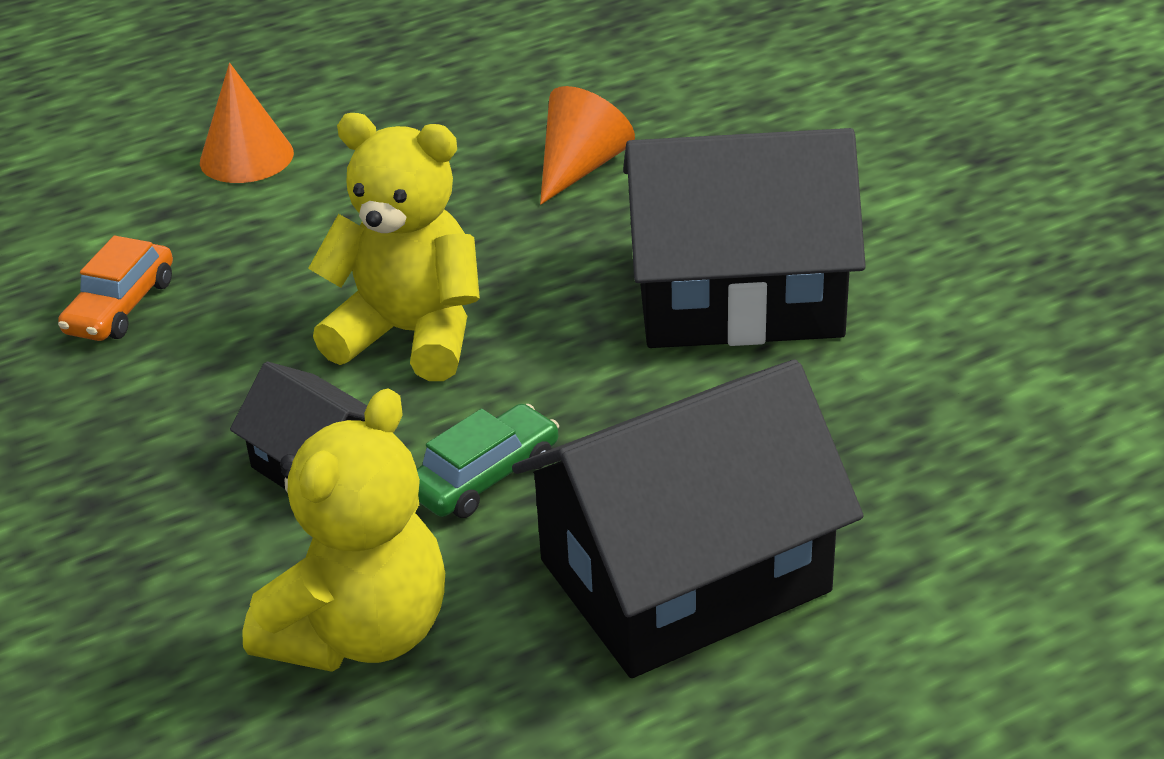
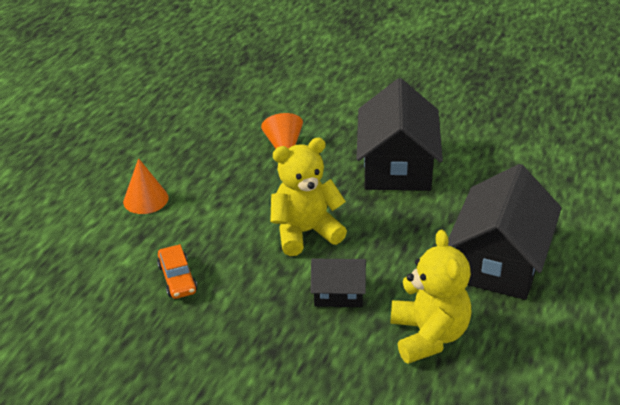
camera: 40 degrees left, 0 degrees up
green car [417,404,559,518] -> none
black house [623,128,866,348] -> black house turned 45 degrees counterclockwise [356,78,443,191]

